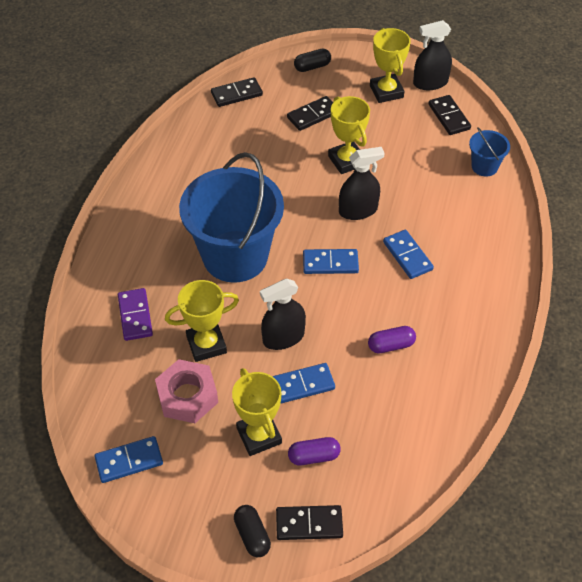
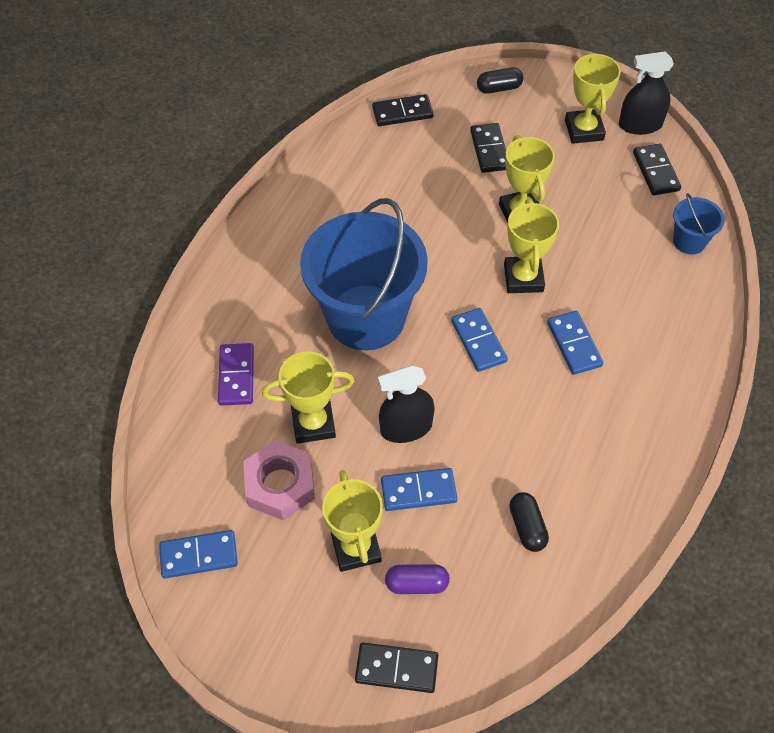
camera: 10 degrees right, 5 degrees up
black capsule [234,505,271,557] -> black capsule moved to [509,492,549,552]
black domino [287,96,333,131] -> black domino turned 75 degrees counterclockwise [470,123,506,173]
blue domino [303,249,359,274] -> blue domino turned 60 degrees clockwise [451,308,508,372]
black spray bottle [339,147,385,220] -> yellow trophy [504,199,559,293]
purple capsule [368,326,416,354] -> none

